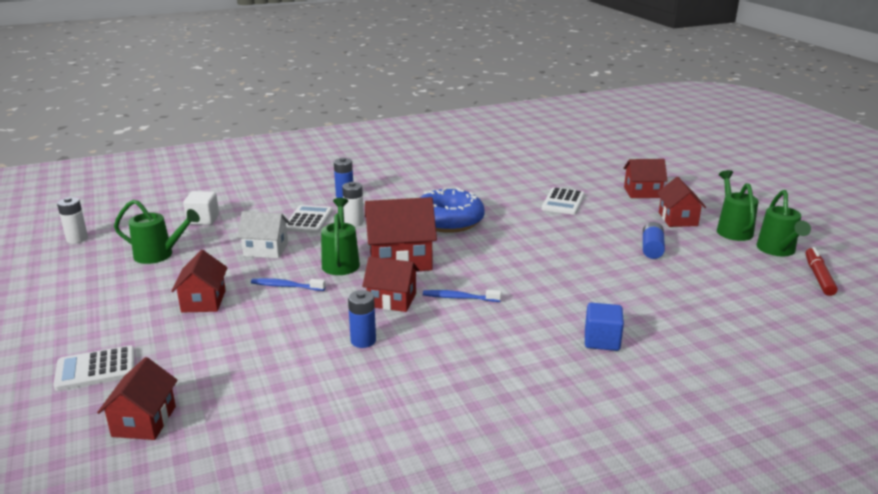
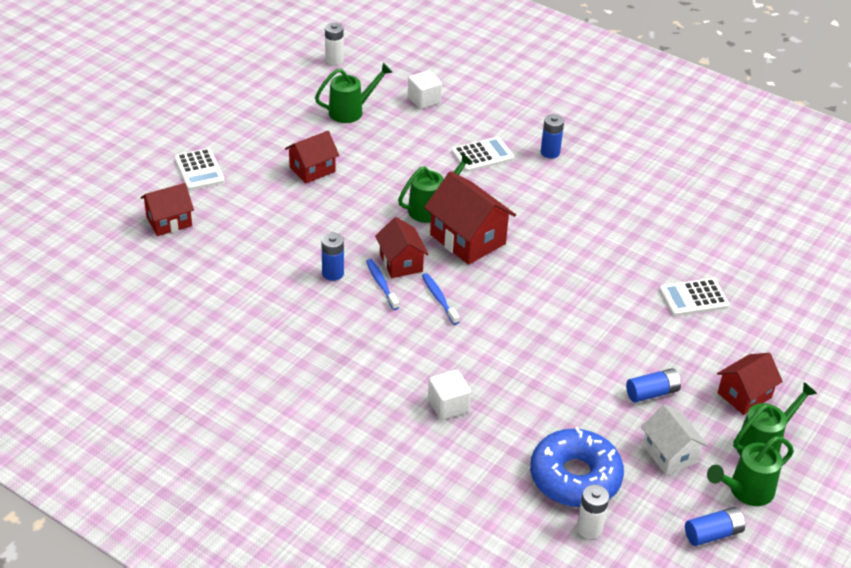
camera: 55 degrees right, 15 degrees up
white calculator [53,345,135,391] -> white calculator turned 150 degrees counterclockwise [174,148,225,190]
green watering can [114,199,200,264] -> green watering can turned 90 degrees counterclockwise [315,63,393,123]
white house [237,211,290,258] -> white house moved to [641,404,708,475]
blue toothbrush [251,278,325,291] -> blue toothbrush moved to [366,259,399,310]
white battery [342,182,364,226] -> white battery moved to [577,485,609,539]
blue donut [420,187,485,233] -> blue donut moved to [530,427,624,508]
blue cube [585,303,624,351] -> white cube [428,370,471,420]
red house [623,159,667,198] -> none
red marker [805,247,838,296] -> blue battery [685,507,745,546]

